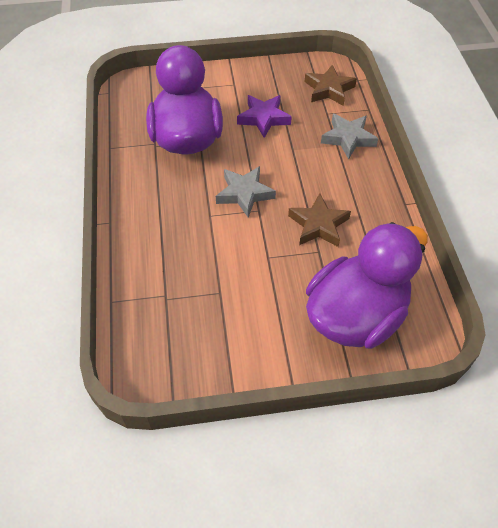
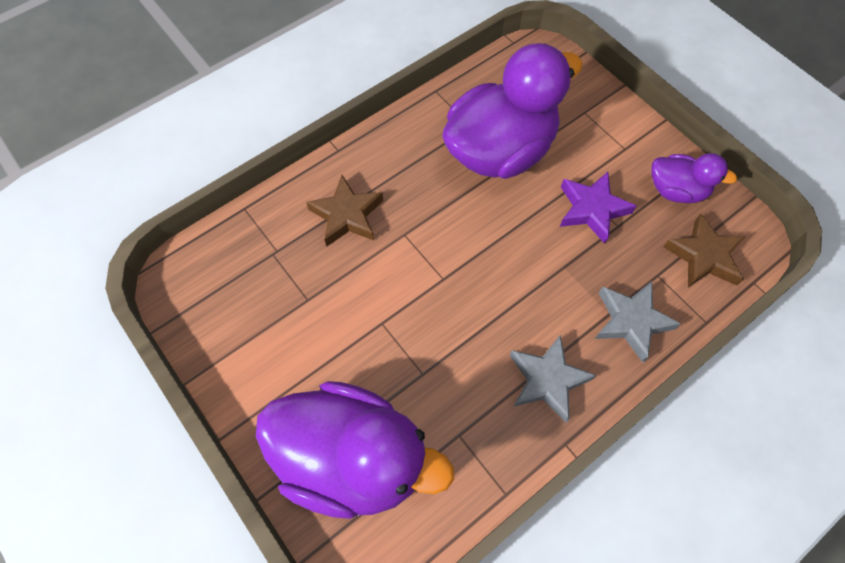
camera: 60 degrees right, 10 degrees up
grey star [216,166,276,218] -> grey star moved to [509,335,596,423]
brown star [288,193,351,247] -> brown star moved to [306,175,383,247]
none -> purple duck [652,153,737,203]

